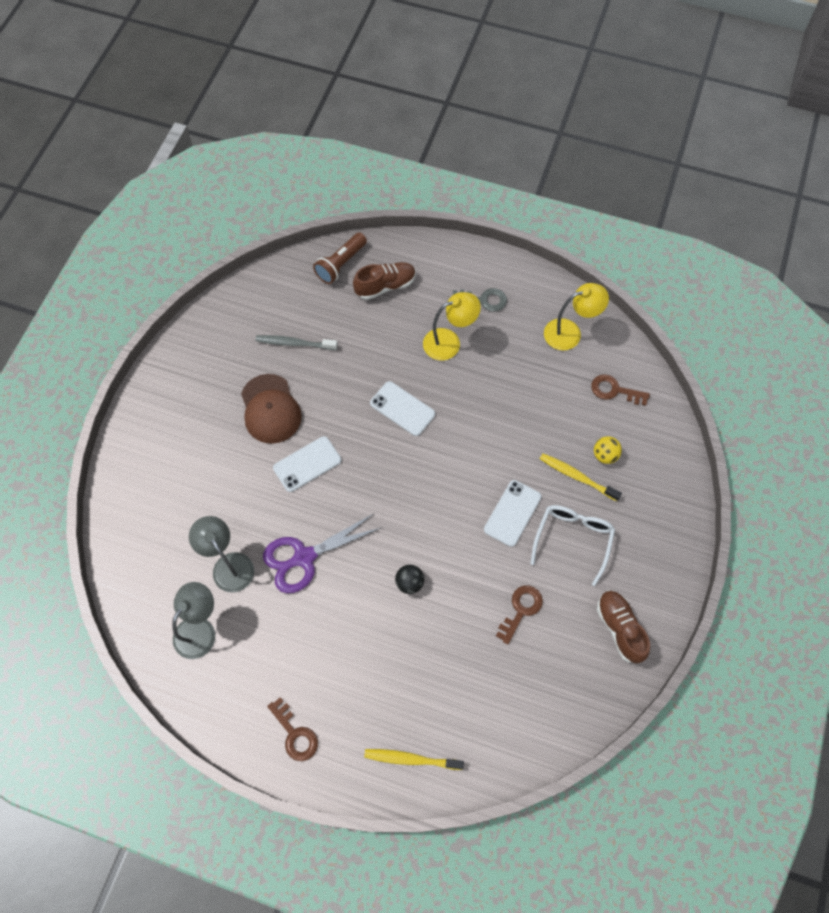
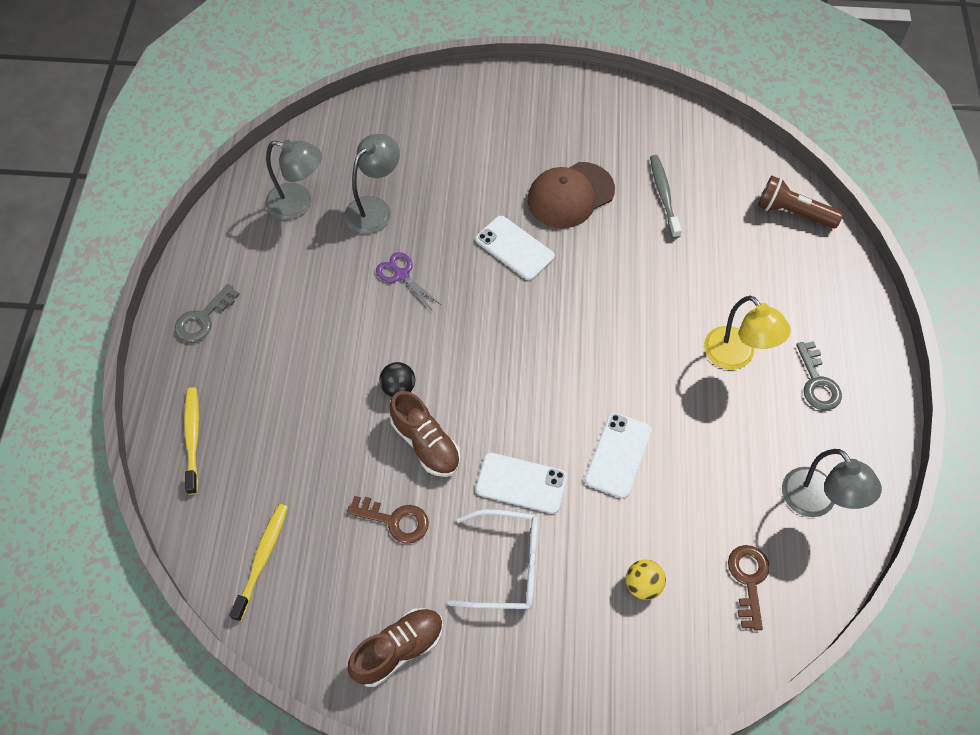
camera: 75 degrees right, 5 degrees down
purple scissors [263,514,382,593] -> purple scissors [376,252,440,310], size x0.55
brown key [267,697,318,761] -> grey key [175,284,240,342]
brown shoe [353,262,416,300] -> brown shoe moved to [390,391,461,477]
white phone [370,381,435,436] -> white phone moved to [585,413,652,498]
yellow toothbrush [540,453,622,501] -> yellow toothbrush moved to [230,504,288,621]
yellow lamp [544,283,609,350] -> grey lamp [782,449,882,517]

